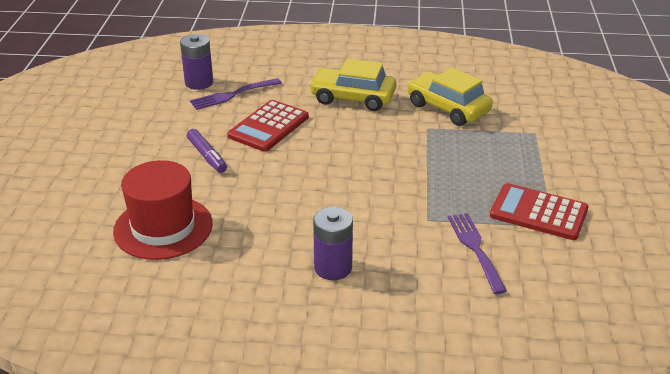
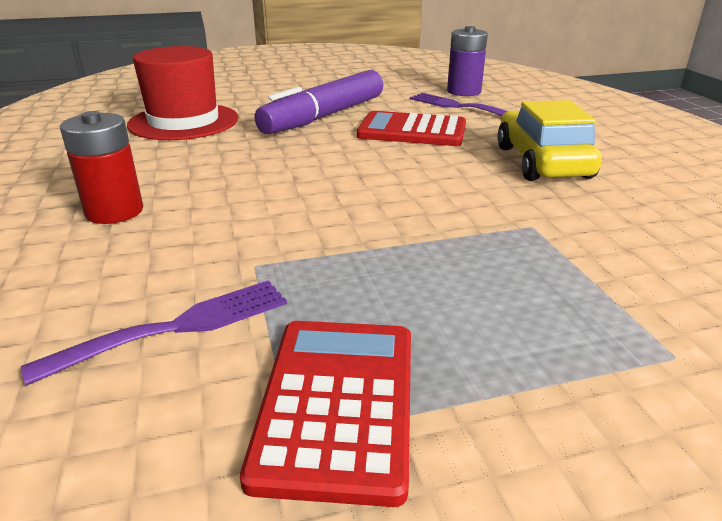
camera: 70 degrees right, 5 degrees down
purple marker [187,129,227,173] -> purple marker [254,70,383,134], size x1.91
purple battery [313,207,353,280] -> red battery [60,111,143,224]
yellow car [407,68,493,126] -> none

